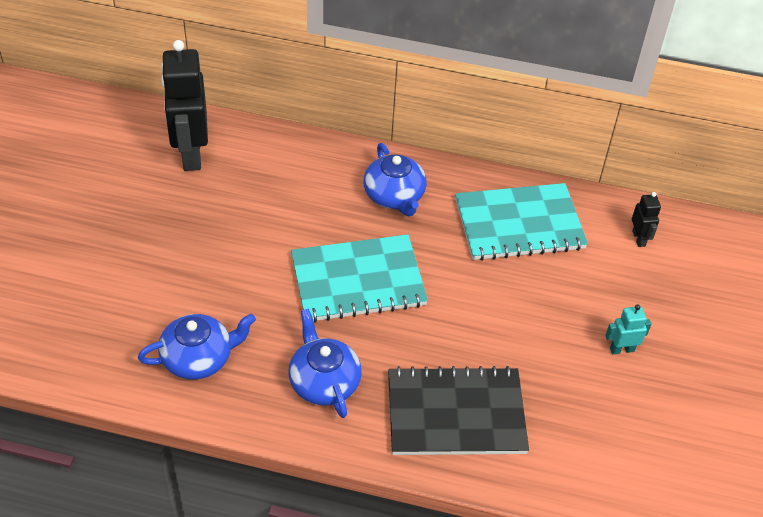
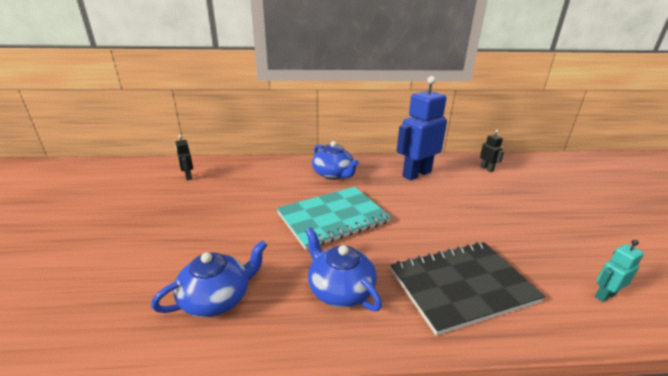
camera: 15 degrees left, 20 degrees down
black robot [161,40,208,171] -> black robot [175,135,193,180], size x0.45
turquoise notebook [455,183,588,261] -> blue robot [397,76,447,180]
turquoise robot [605,304,652,354] -> turquoise robot moved to [595,240,644,302]

